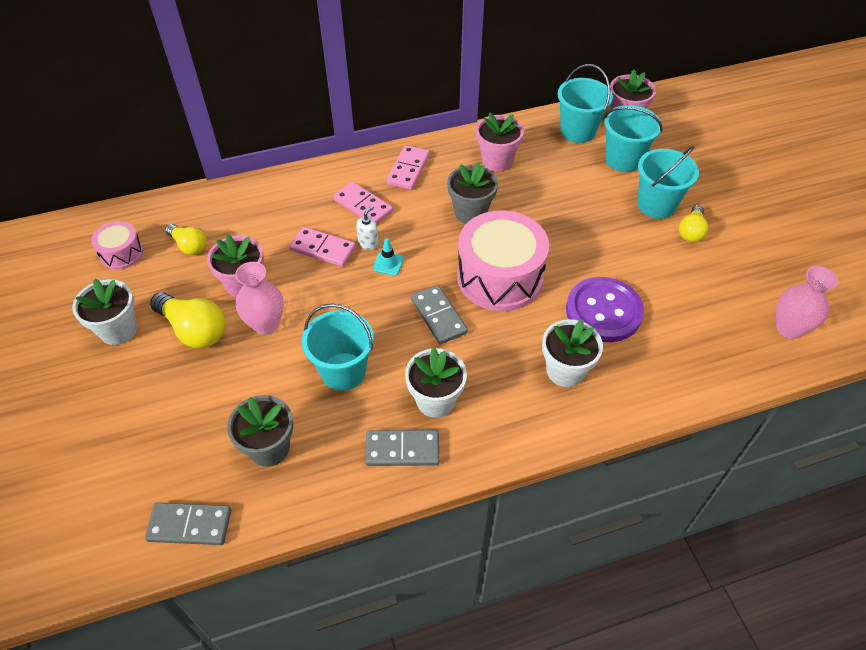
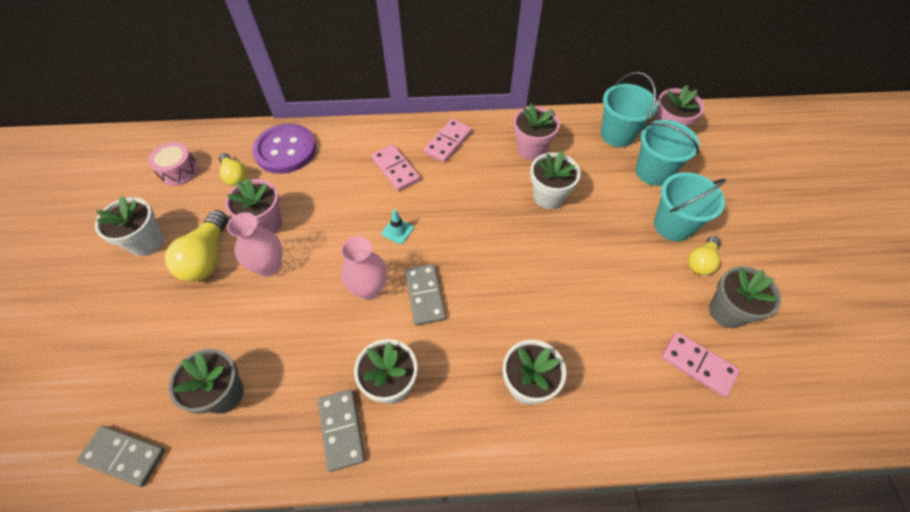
camera: 15 degrees right, 5 degrees up
yellow light bulb [150,292,225,348] -> yellow light bulb turned 45 degrees clockwise [165,210,228,282]
pink domino [289,227,356,267] -> pink domino moved to [661,332,740,397]
turquoise bucket [302,303,374,391] -> none
white soap dispenser [356,206,379,250] -> none
grey domino [365,430,439,466] -> grey domino turned 60 degrees clockwise [318,389,365,472]
grey flower pot [447,162,498,224] -> grey flower pot moved to [709,266,781,328]
pink drum [457,210,549,311] -> none
purple button [566,277,644,342] -> purple button moved to [252,123,316,174]
pink vase [776,266,838,339] -> pink vase moved to [341,236,387,300]
none -> white flower pot [530,151,581,209]

